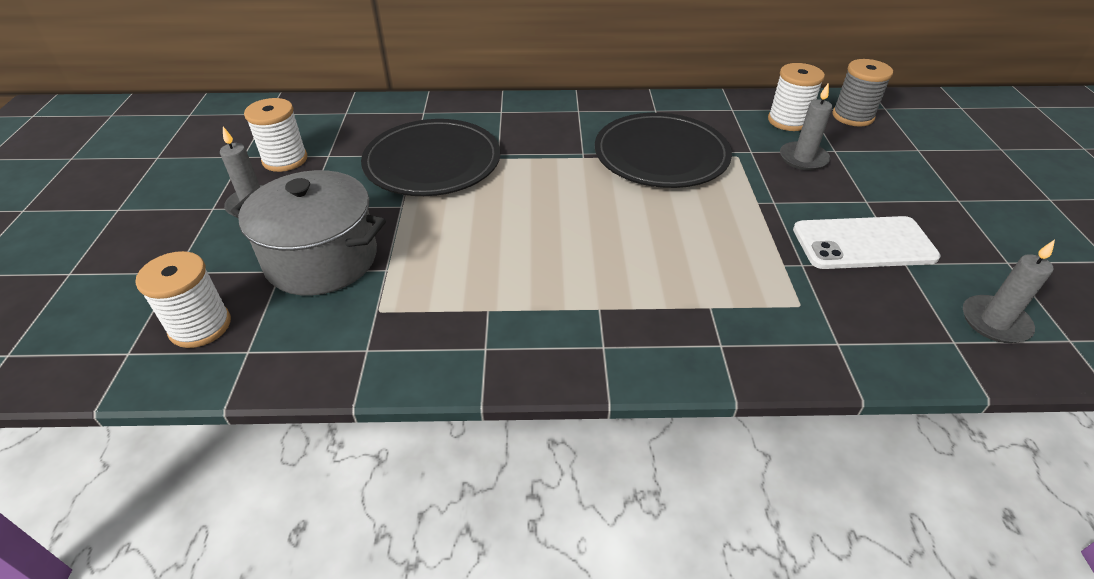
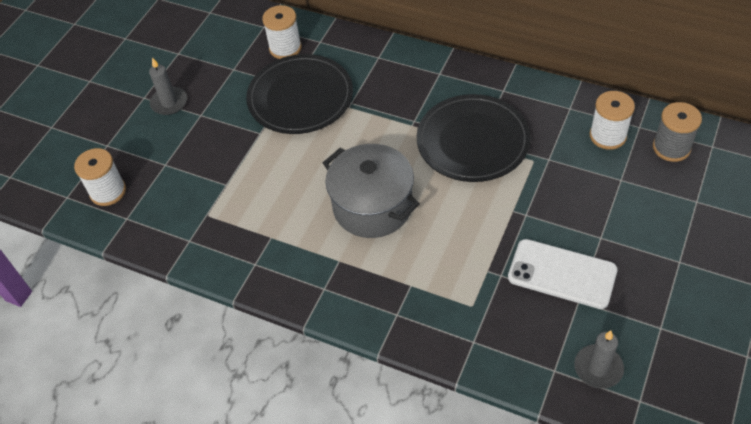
camera: 30 degrees right, 10 degrees up
grey pot [231,170,386,296] -> grey pot moved to [323,144,419,238]
white spool [244,98,307,172] -> white spool moved to [262,5,302,59]
grey candle [780,82,832,171] -> none

